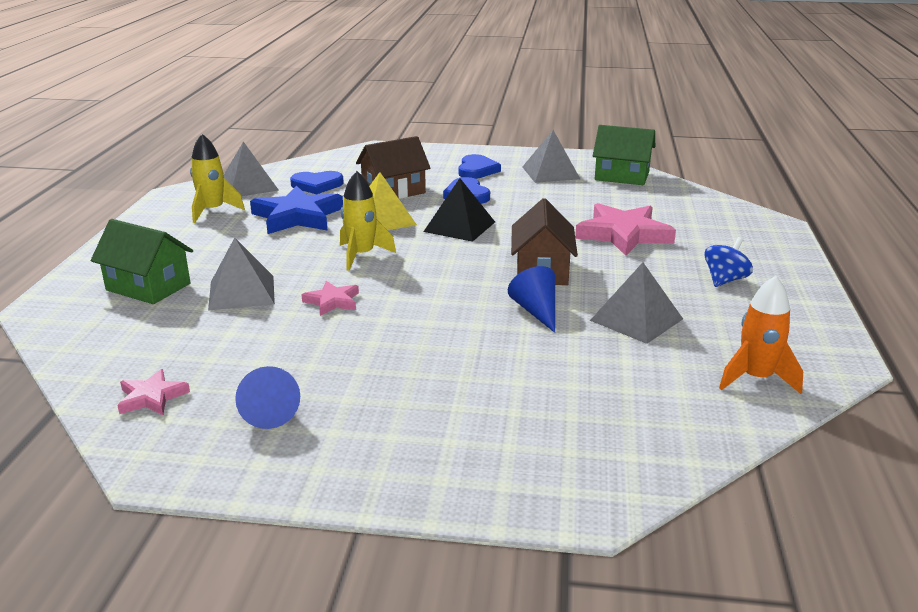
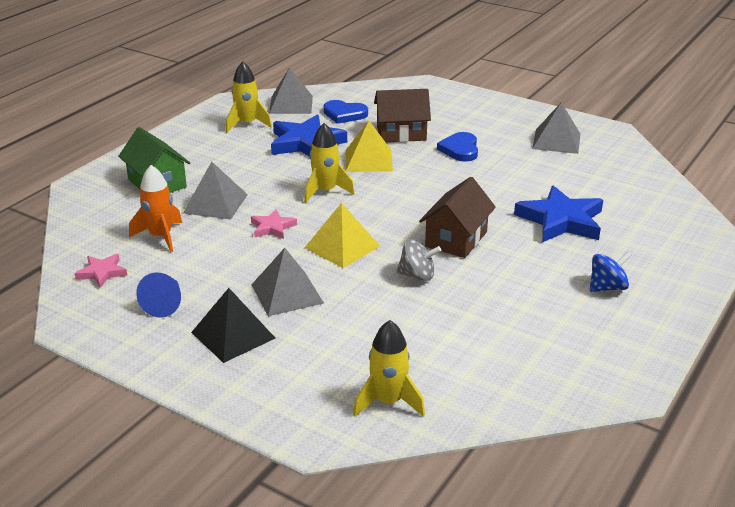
camera: 25 degrees right, 5 degrees up
black pyramid [423,178,495,242] -> black pyramid moved to [191,288,276,363]
blue heart [459,154,501,179] -> none
blue cone [508,266,555,333] -> grey spinning top [397,239,441,281]
pink star [575,203,676,256] -> blue star [514,185,603,242]
grey pyramid [590,262,683,344] -> grey pyramid moved to [252,248,324,316]
green house [593,125,655,185] -> none
orange rocket [719,276,803,394] -> orange rocket moved to [129,165,182,252]
none -> yellow pyramid [305,203,380,268]
none -> yellow rocket [353,320,425,417]

